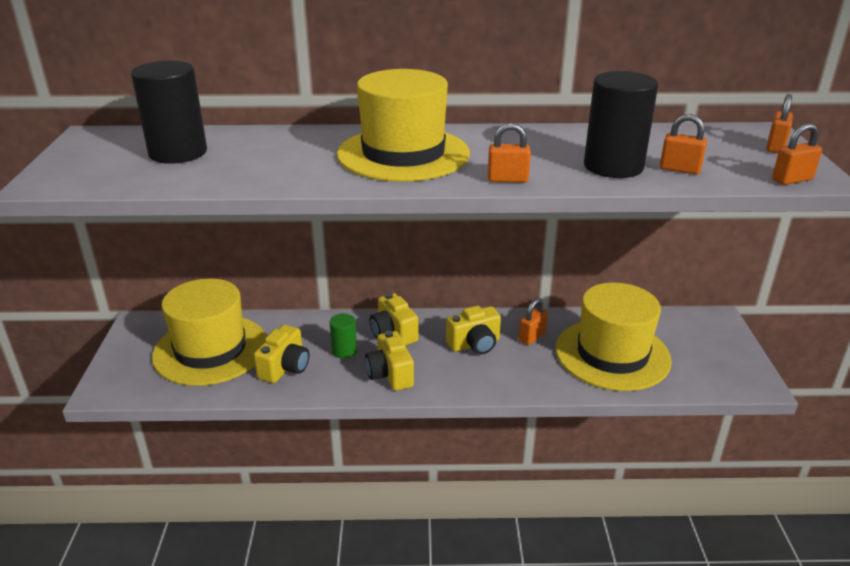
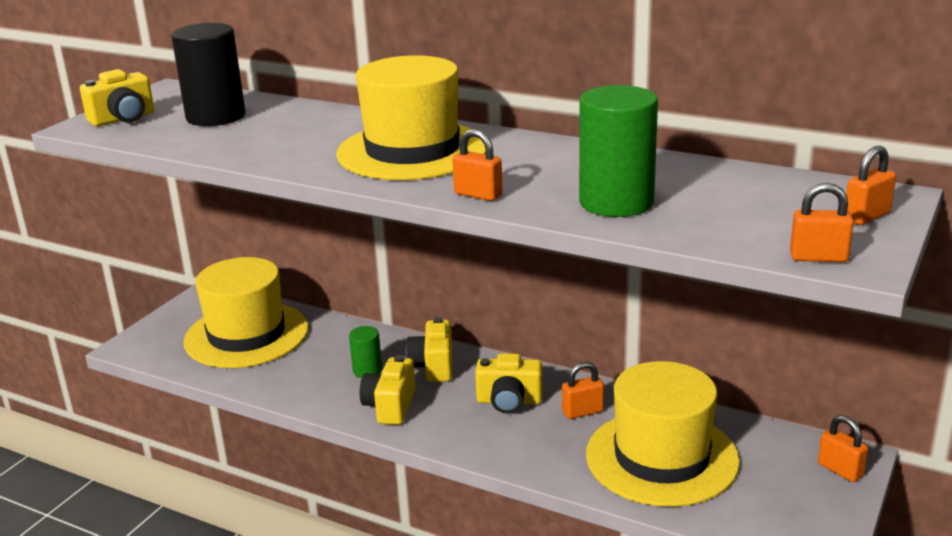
camera: 30 degrees right, 5 degrees down
yellow camera [254,325,310,383] -> yellow camera moved to [80,69,154,126]
black cylinder [584,71,658,178] -> green cylinder [579,85,658,217]
orange padlock [660,114,707,174] -> orange padlock moved to [818,415,868,482]

